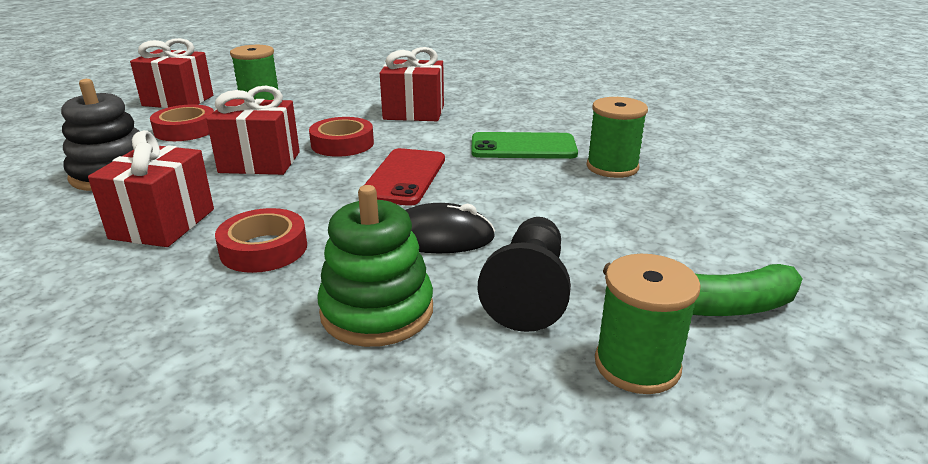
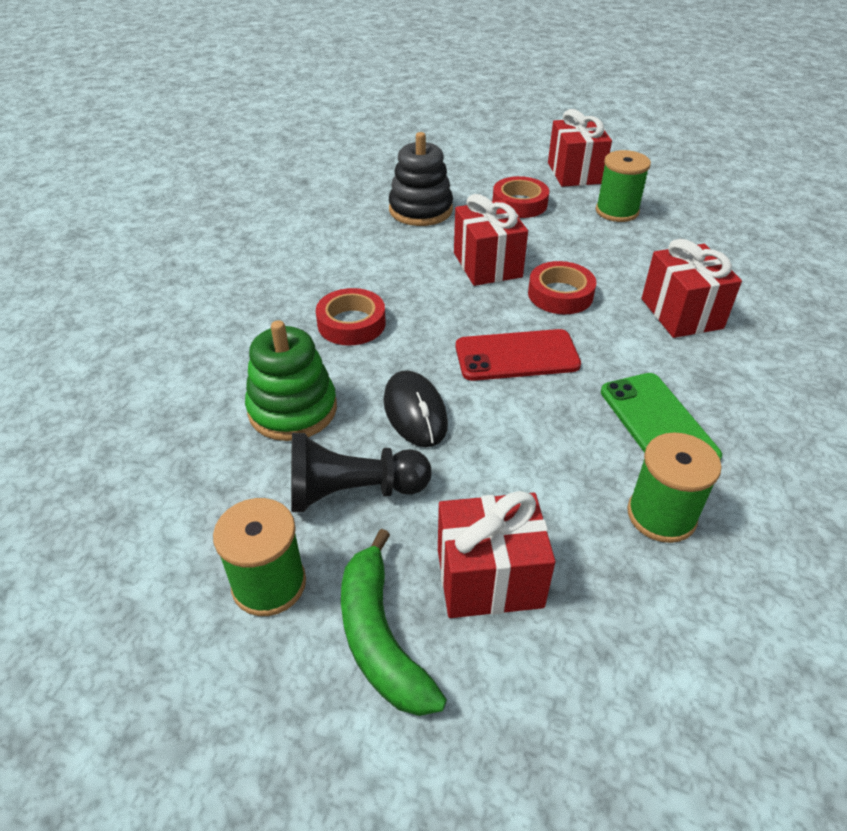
camera: 70 degrees right, 15 degrees up
red gift [88,130,214,247] -> red gift moved to [438,491,555,618]

